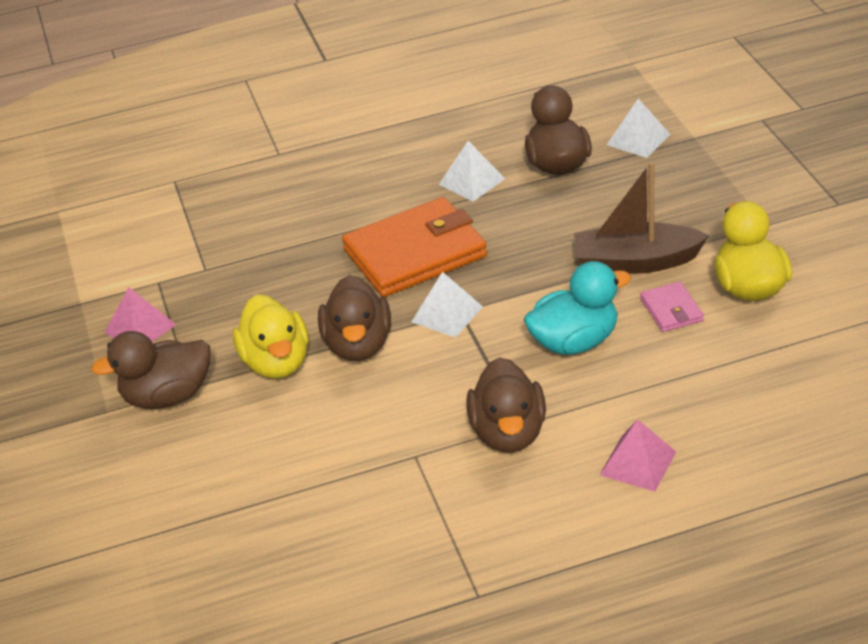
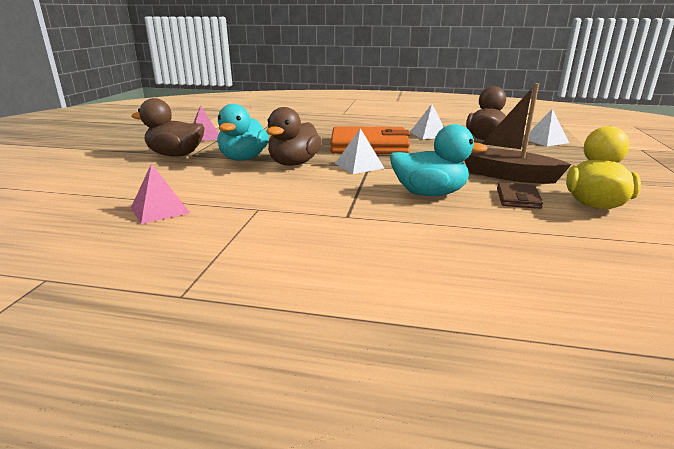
camera: 25 degrees right, 15 degrees down
yellow duck [233,295,309,379] -> turquoise duck [217,104,269,161]
brown duck [466,357,546,453] -> none
pink pyramid [600,419,676,492] -> pink pyramid moved to [131,163,190,224]
pink wallet [640,282,704,332] -> brown wallet [497,182,543,209]

